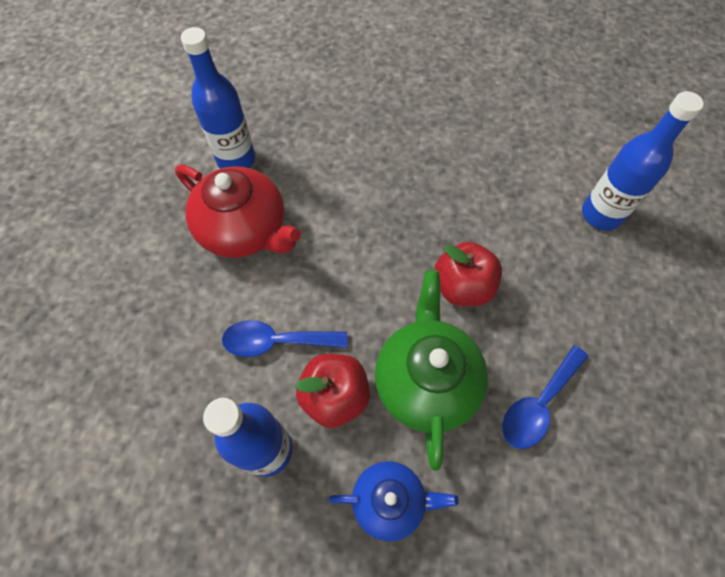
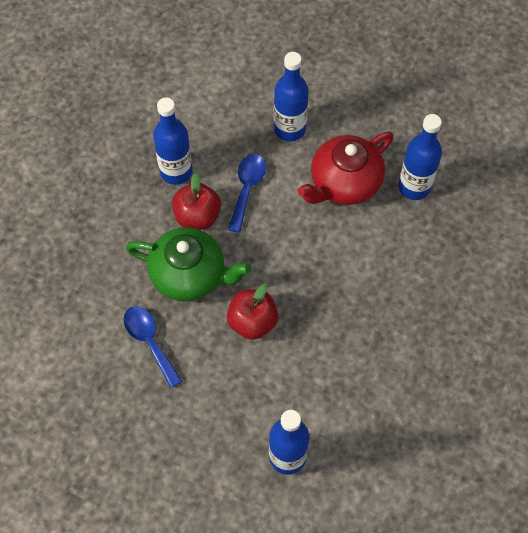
camera: 105 degrees right, 0 degrees up
blue teapot [329,461,459,542] -> none
none -> blue bottle [274,52,309,142]

